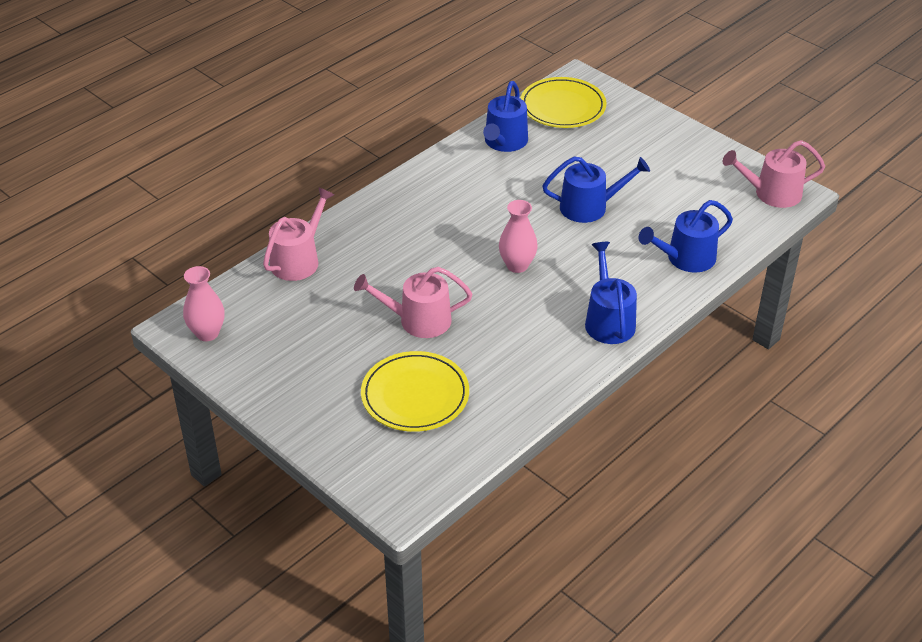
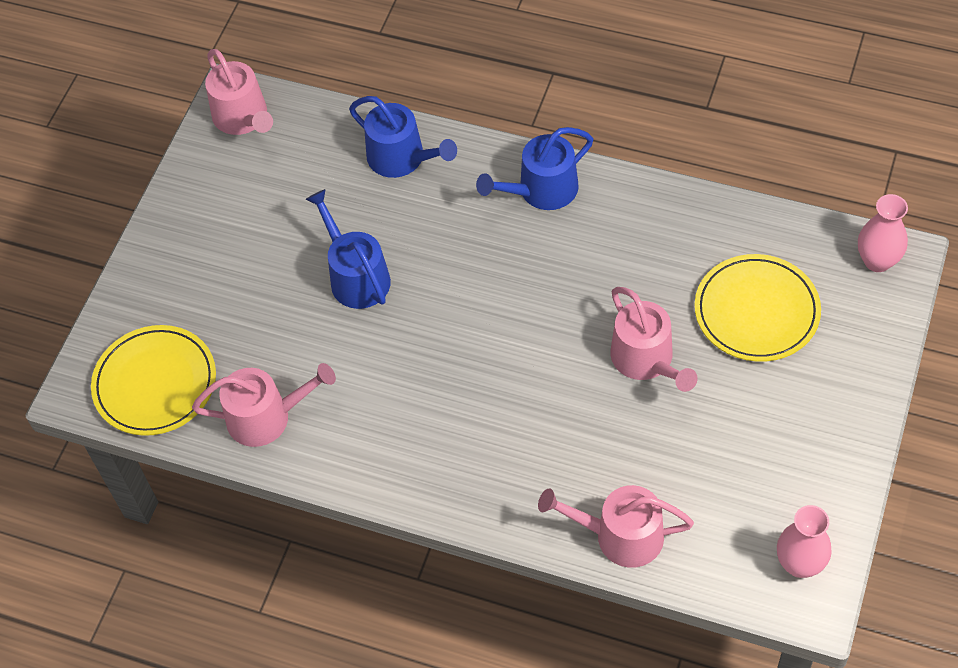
camera: 110 degrees left, 15 degrees up
blue watering can [483,81,528,152] -> pink watering can [192,363,336,447]
pink vase [499,200,538,273] -> pink vase moved to [858,194,908,272]

